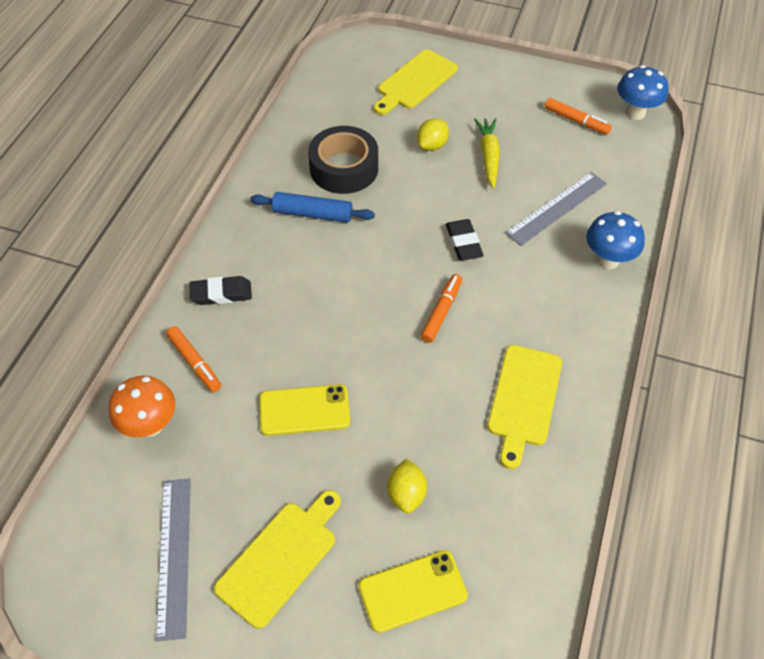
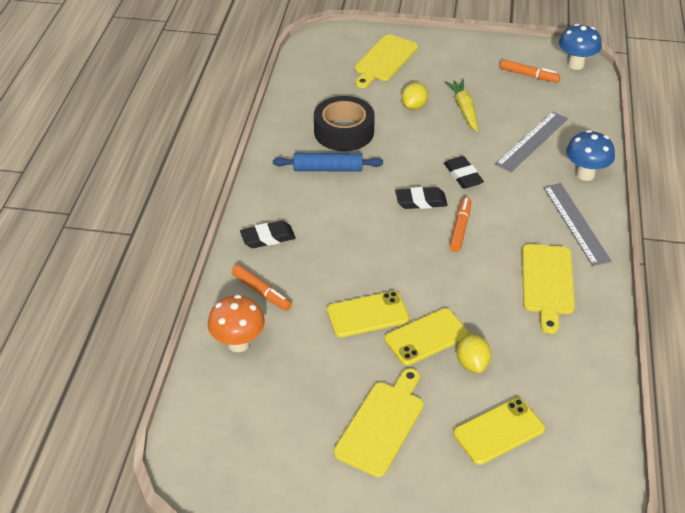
camera: 10 degrees left, 10 degrees down
grey ruler [156,478,191,641] -> grey ruler moved to [543,183,612,266]
none -> yellow phone [385,308,469,366]
none -> black eraser [396,187,448,209]

